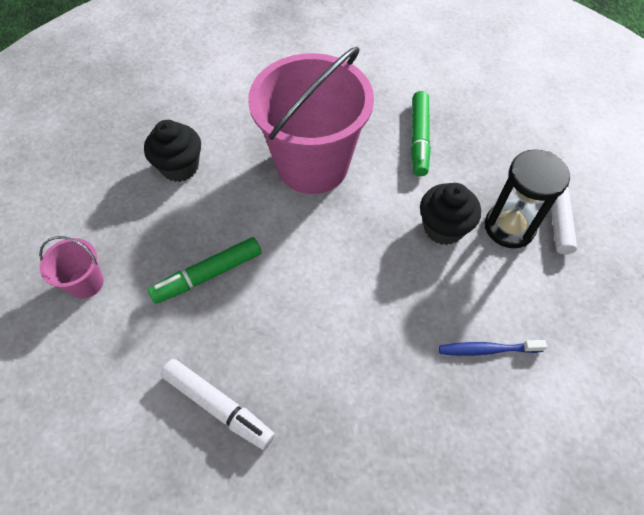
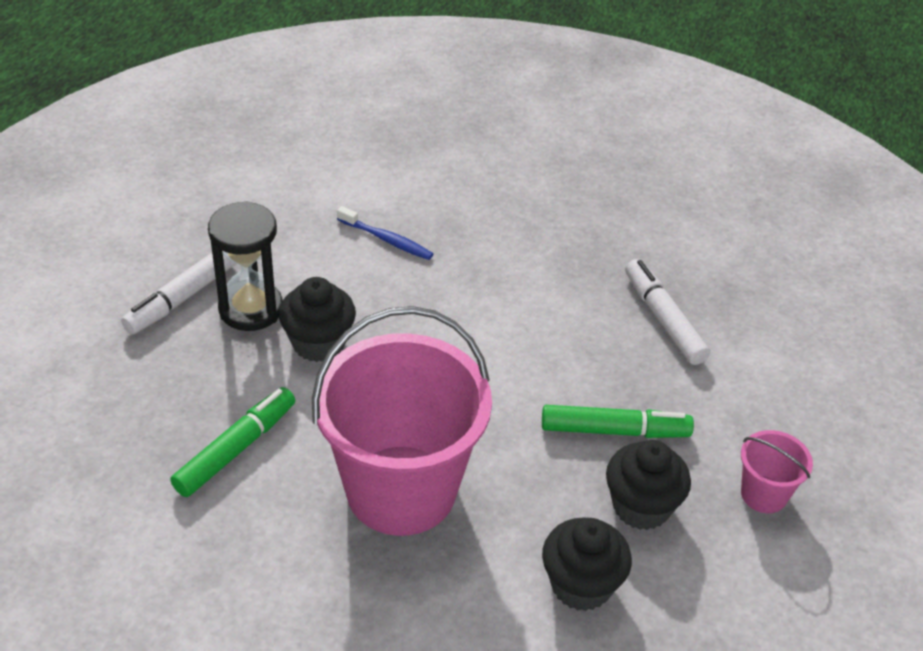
camera: 150 degrees left, 15 degrees down
none -> black cupcake [606,440,691,530]

